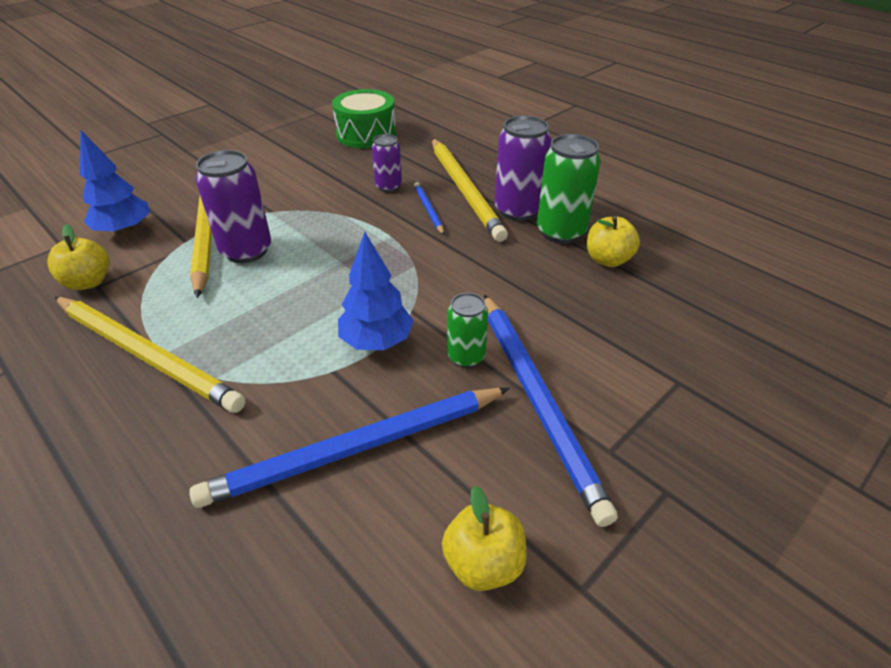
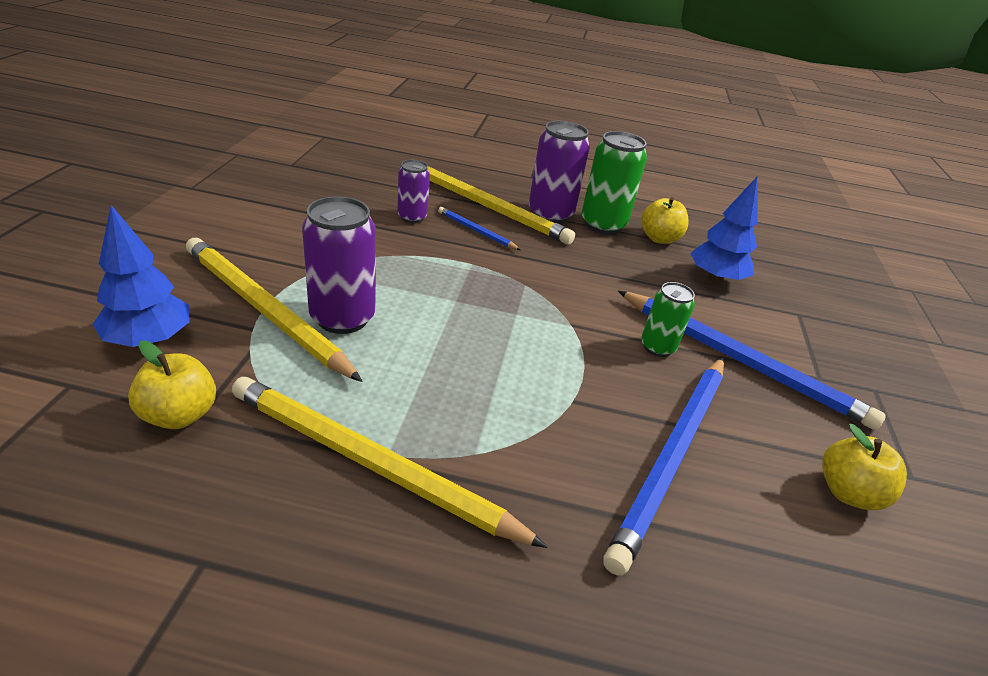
camera: 40 degrees left, 5 degrees down
yellow pencil [55,297,245,413] -> yellow pencil turned 150 degrees counterclockwise [232,377,547,548]
green drum [332,89,396,148] -> none
blue tree [338,232,414,350] -> blue tree moved to [690,177,758,283]

